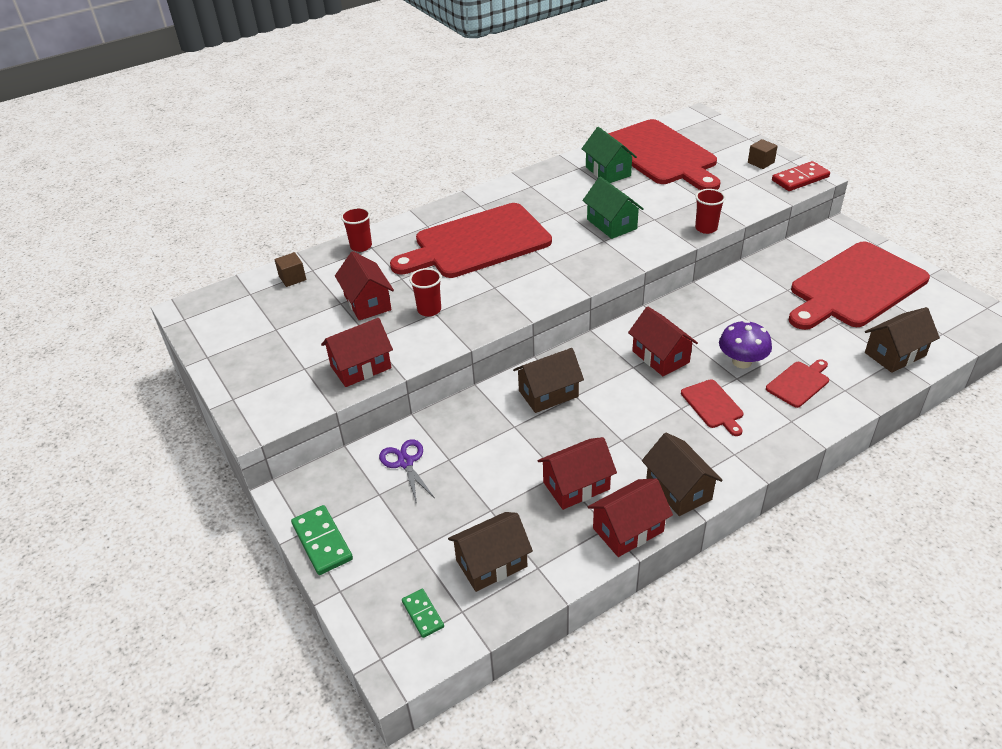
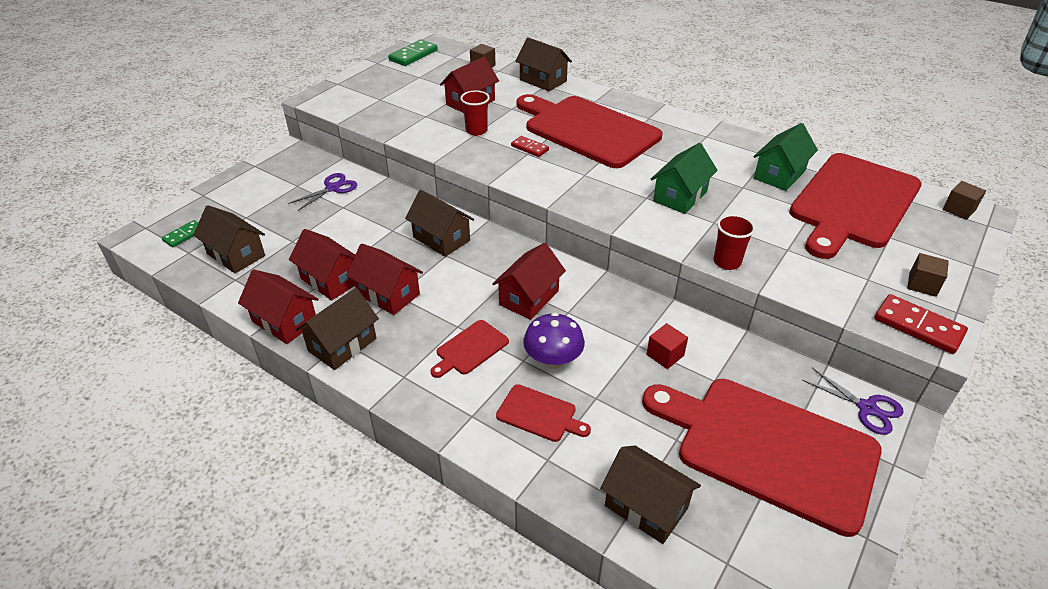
camera: 65 degrees right, 0 degrees up
green domino [291,505,353,575] -> green domino moved to [388,40,438,66]
red house [321,318,393,387] -> red house moved to [347,243,423,315]
red cup [341,207,372,252] -> brown house [515,37,572,91]
none -> red domino [511,136,549,157]
none -> red cube [646,323,688,369]
none -> purple scissors [802,368,904,435]
none -> brown cube [943,181,986,220]

